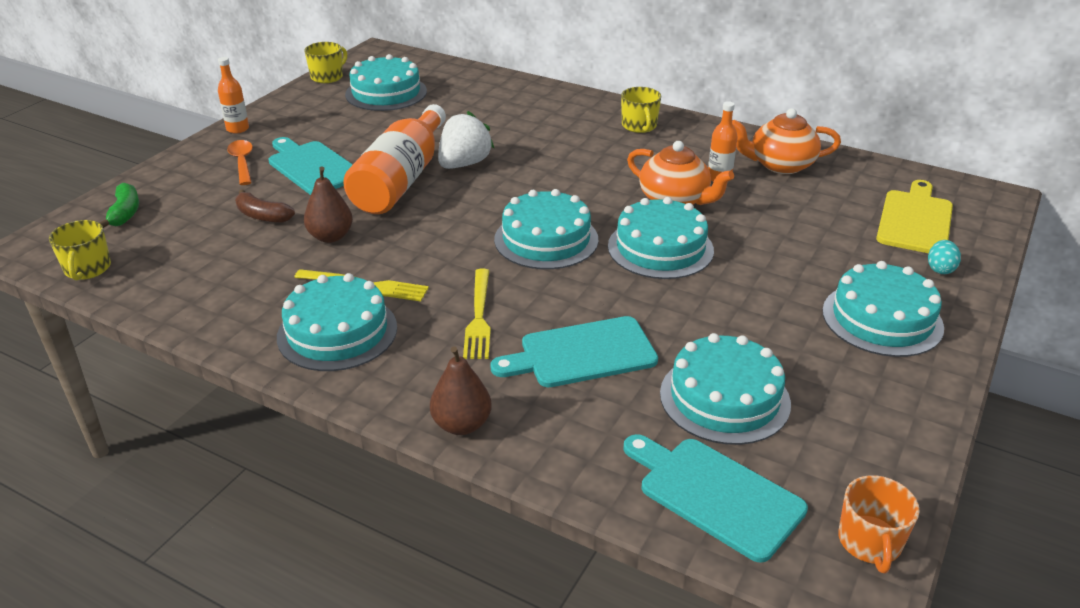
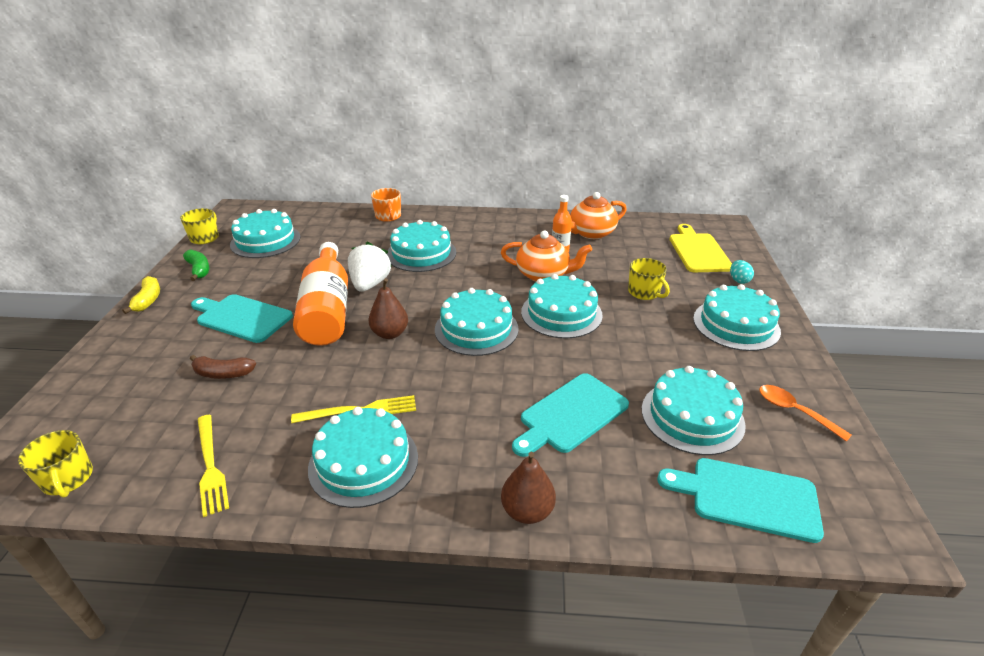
camera: 25 degrees left, 0 degrees up
green banana [99,183,139,228] -> green banana moved to [183,249,209,281]
orange bottle [218,57,249,134] -> yellow banana [122,276,160,314]
orange spoon [227,140,253,185] -> orange spoon moved to [759,385,852,442]
brown pear [304,166,353,243] -> brown pear moved to [368,278,408,339]
yellow fork [463,269,491,359] -> yellow fork moved to [198,415,229,517]
yellow mug [621,87,661,133] -> yellow mug moved to [628,258,670,300]
orange mug [838,475,920,573] -> orange mug moved to [371,188,401,222]
none -> turquoise cake [387,220,456,272]

